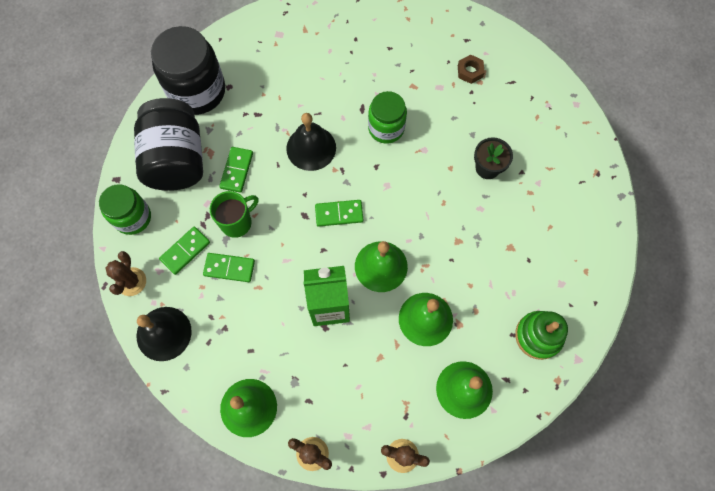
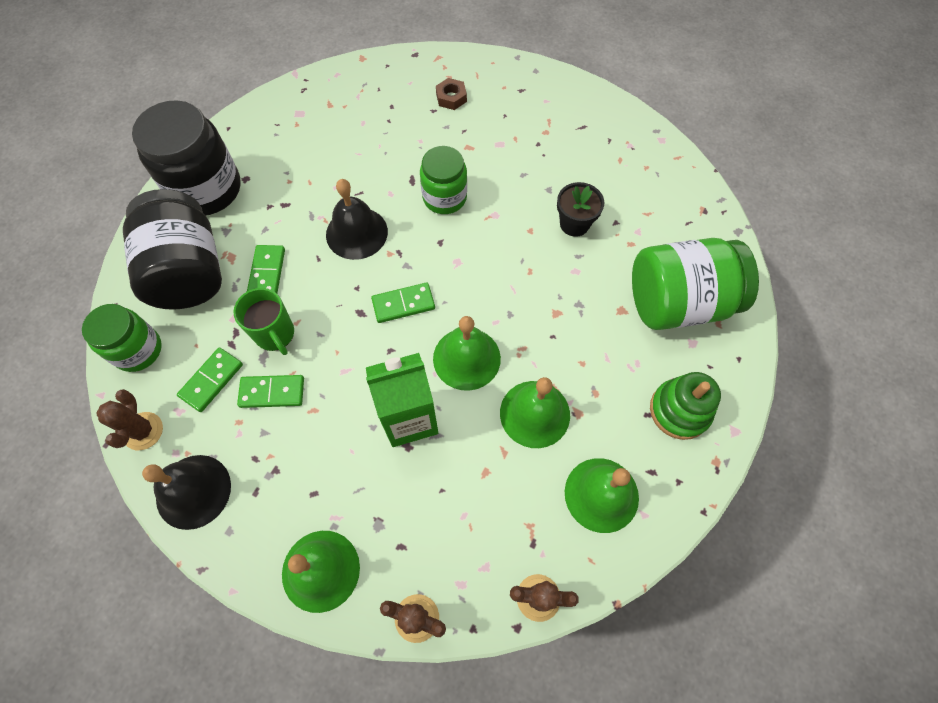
camera: 10 degrees left, 5 degrees down
green mug [210,191,258,238] -> green mug turned 105 degrees clockwise [234,288,294,355]
brown nut [458,55,485,84] -> brown nut moved to [436,78,467,110]
none -> green jar [632,238,759,330]

